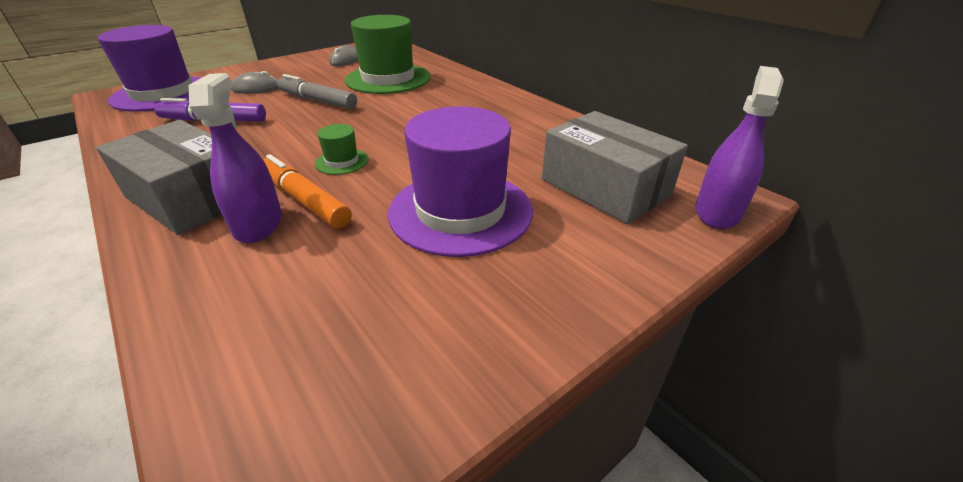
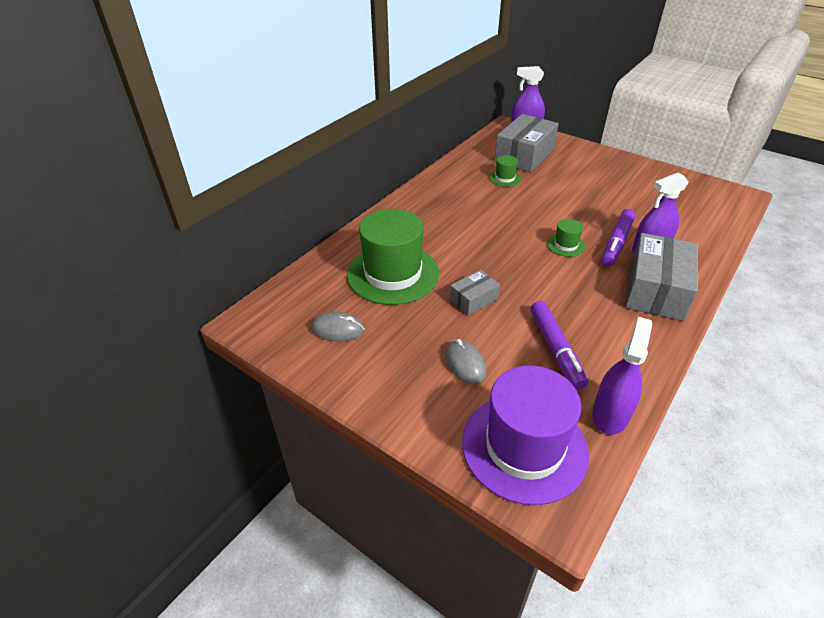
camera: 105 degrees left, 5 degrees up
orange marker [263,154,352,229] -> purple marker [602,209,636,266]
grey marker [277,74,357,109] -> grey box [450,270,500,316]
purple hat [388,106,533,257] -> none
none -> green hat [489,155,521,187]
none -> purple spray bottle [592,317,653,435]

